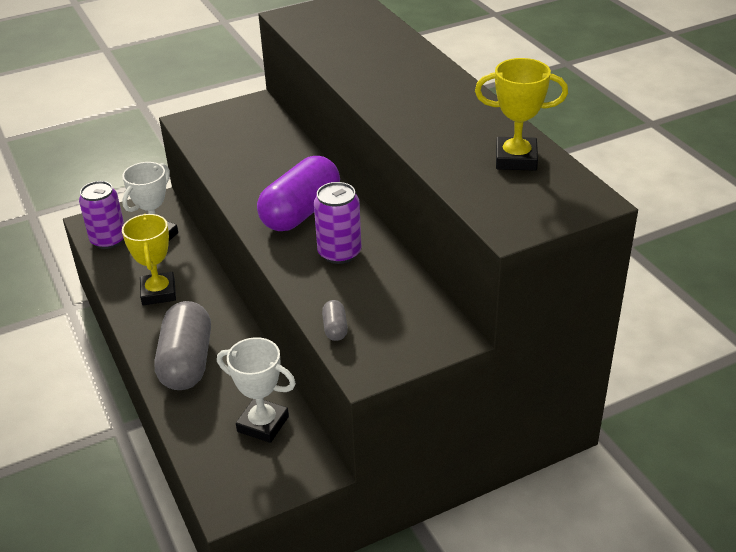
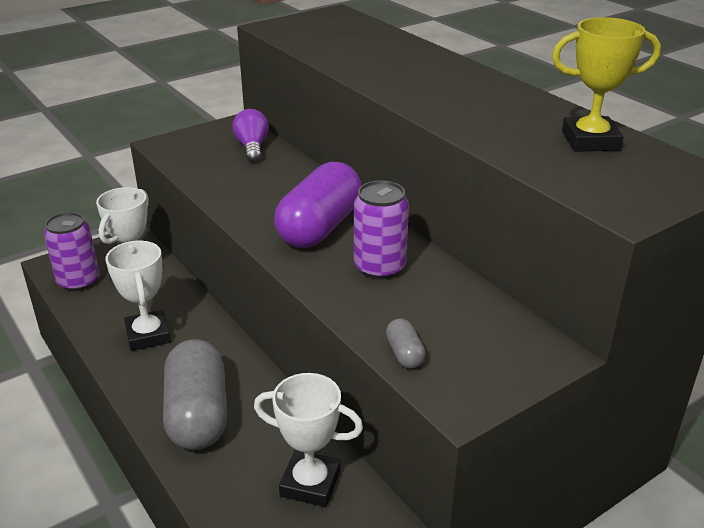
camera: 10 degrees left, 5 degrees down
yellow trophy [122,214,176,305] -> white trophy [106,241,171,351]
none -> purple light bulb [232,109,269,163]

